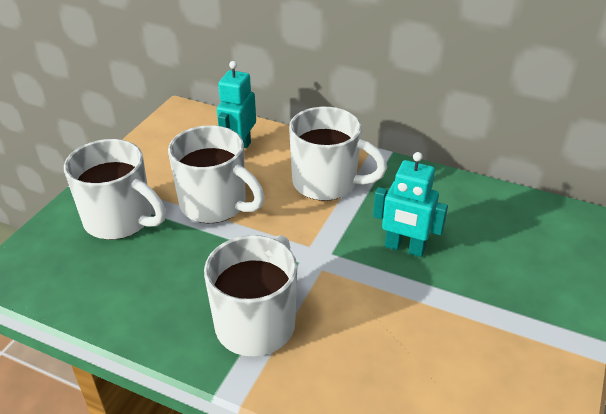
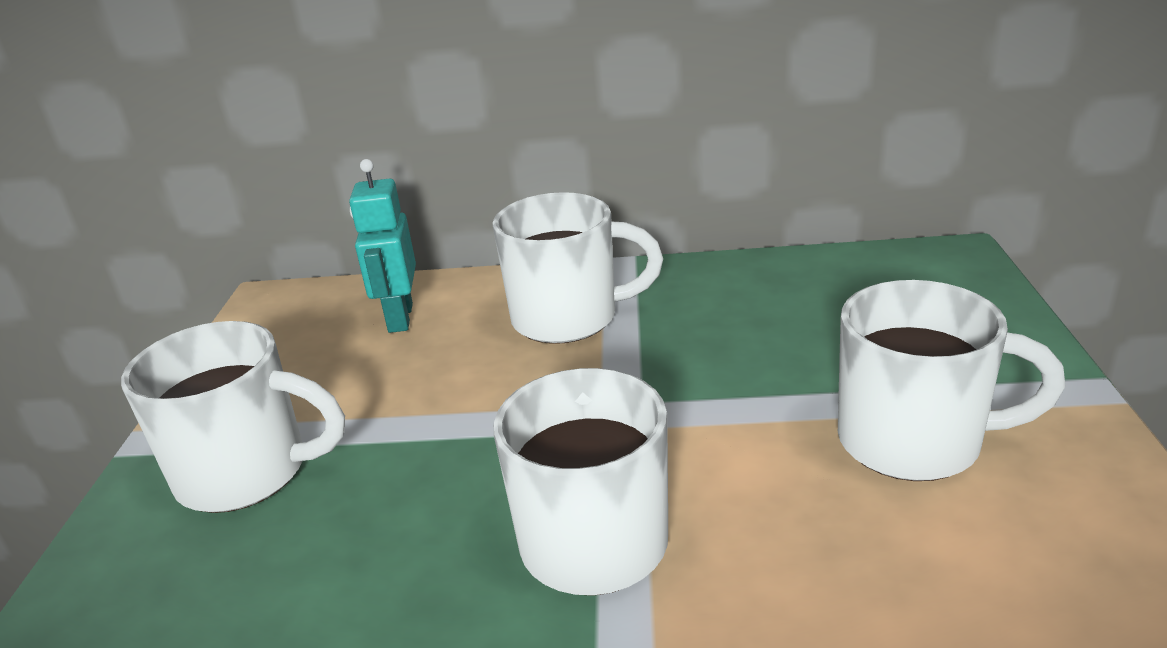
camera: 20 degrees left, 10 degrees down
white mug [168,125,264,223] -> white mug moved to [838,280,1066,481]
turquoise robot [373,152,448,257] -> none

